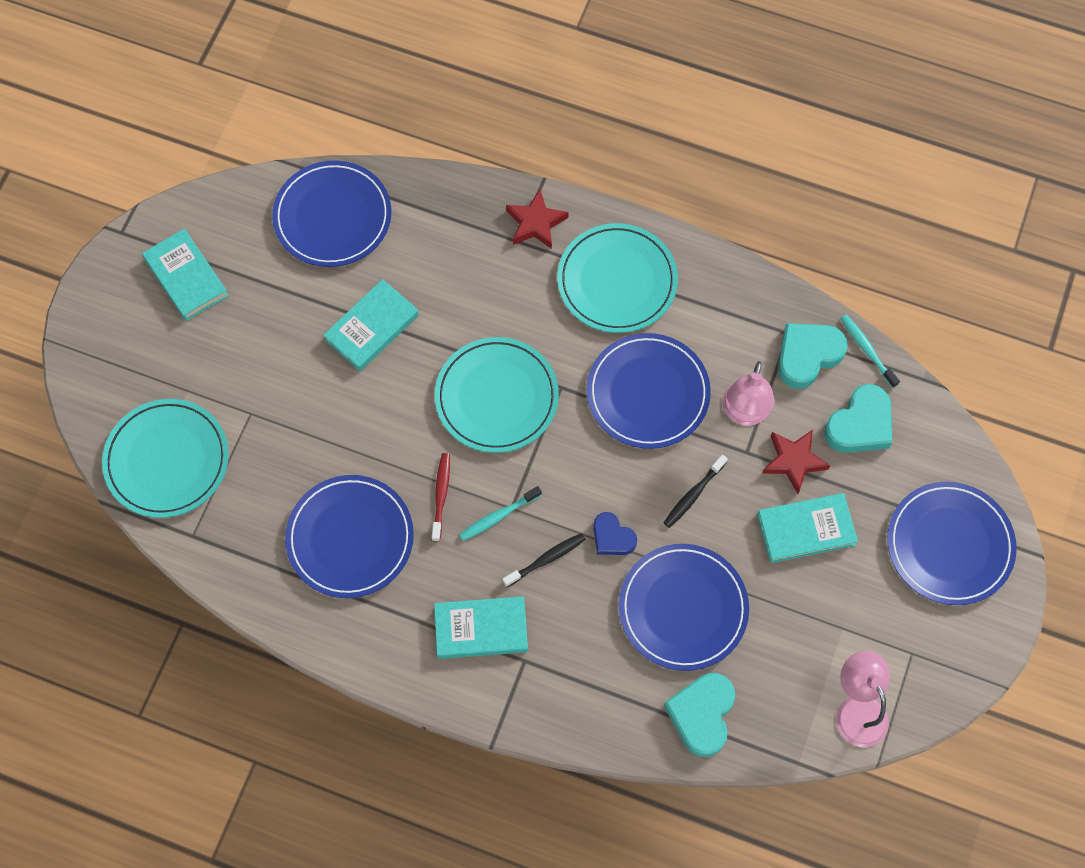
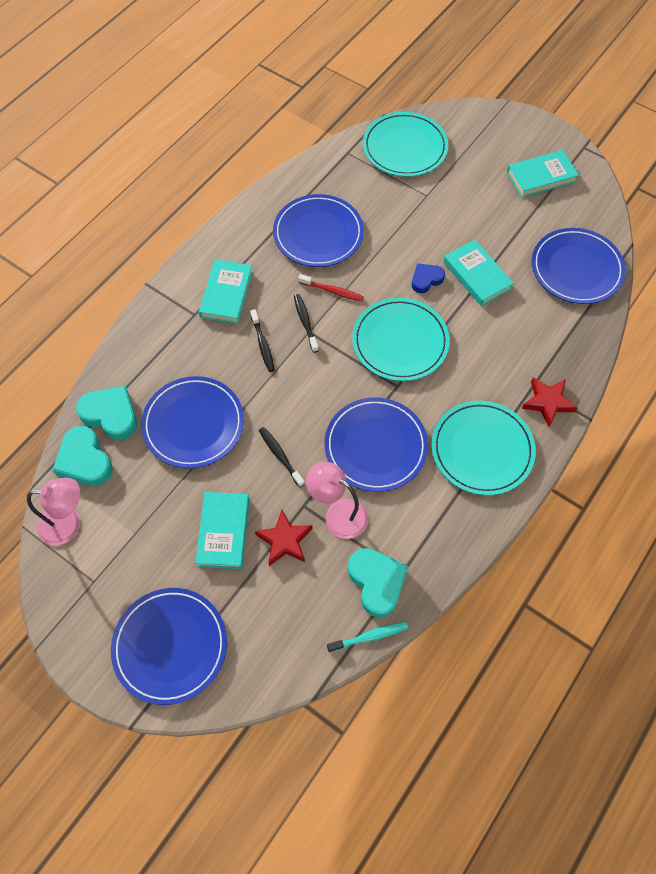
camera: 105 degrees right, 5 degrees down
turquoise toothbrush [459,486,542,541] -> black toothbrush [294,294,319,353]
blue heart [593,512,637,555] -> blue heart moved to [412,263,445,293]
turquoise heart [824,384,892,453] -> turquoise heart moved to [53,426,113,486]

